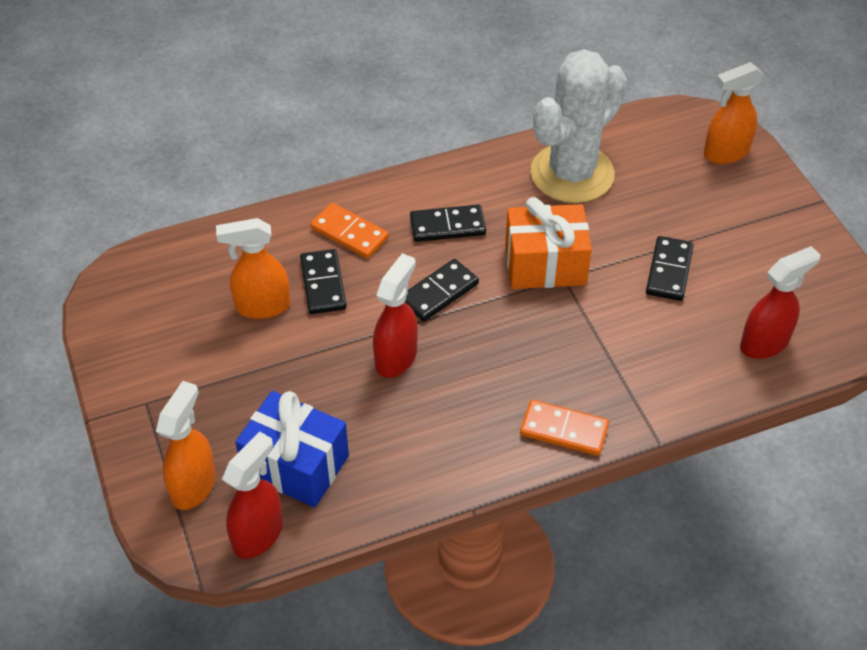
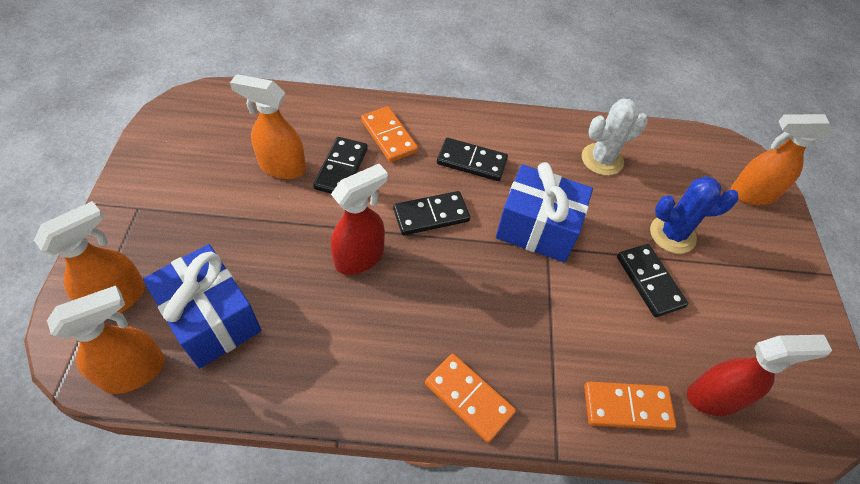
camera: 20 degrees right, 5 degrees up
red spray bottle [222,431,283,559] -> orange spray bottle [47,286,165,394]
orange gift [505,197,592,289] -> blue gift [496,162,593,262]
white cactus [530,49,627,203] -> white cactus [582,98,648,176], size x0.55
black domino [646,236,694,301] -> black domino turned 60 degrees counterclockwise [617,244,688,317]
none -> orange domino [584,382,676,430]
none -> blue cactus [650,176,739,254]

